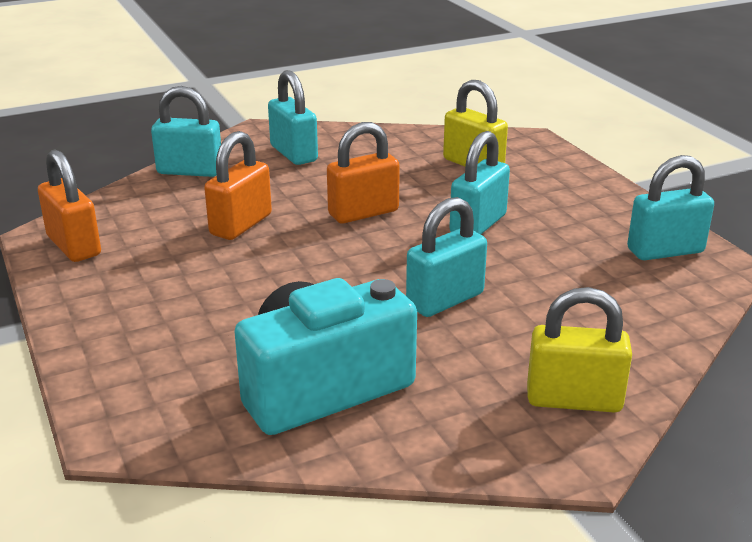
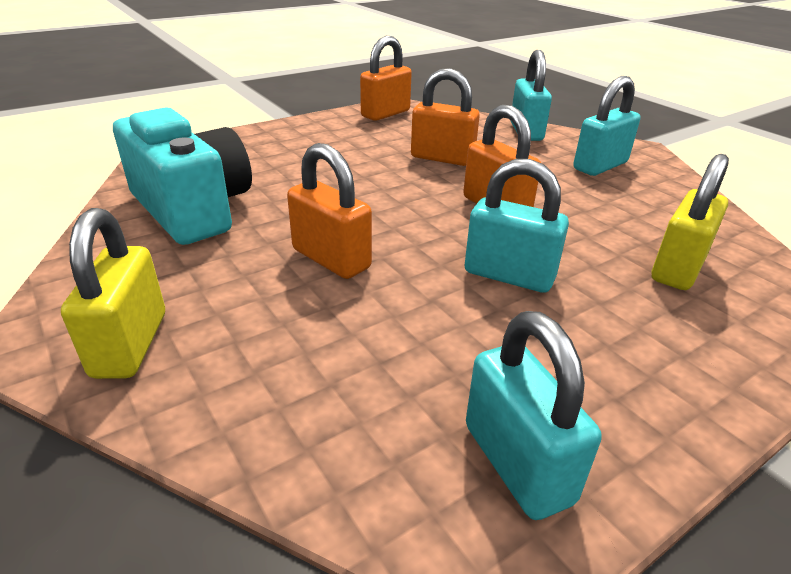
camera: 80 degrees right, 5 degrees up
turquoise padlock [406,197,487,317] -> orange padlock [287,143,372,279]

